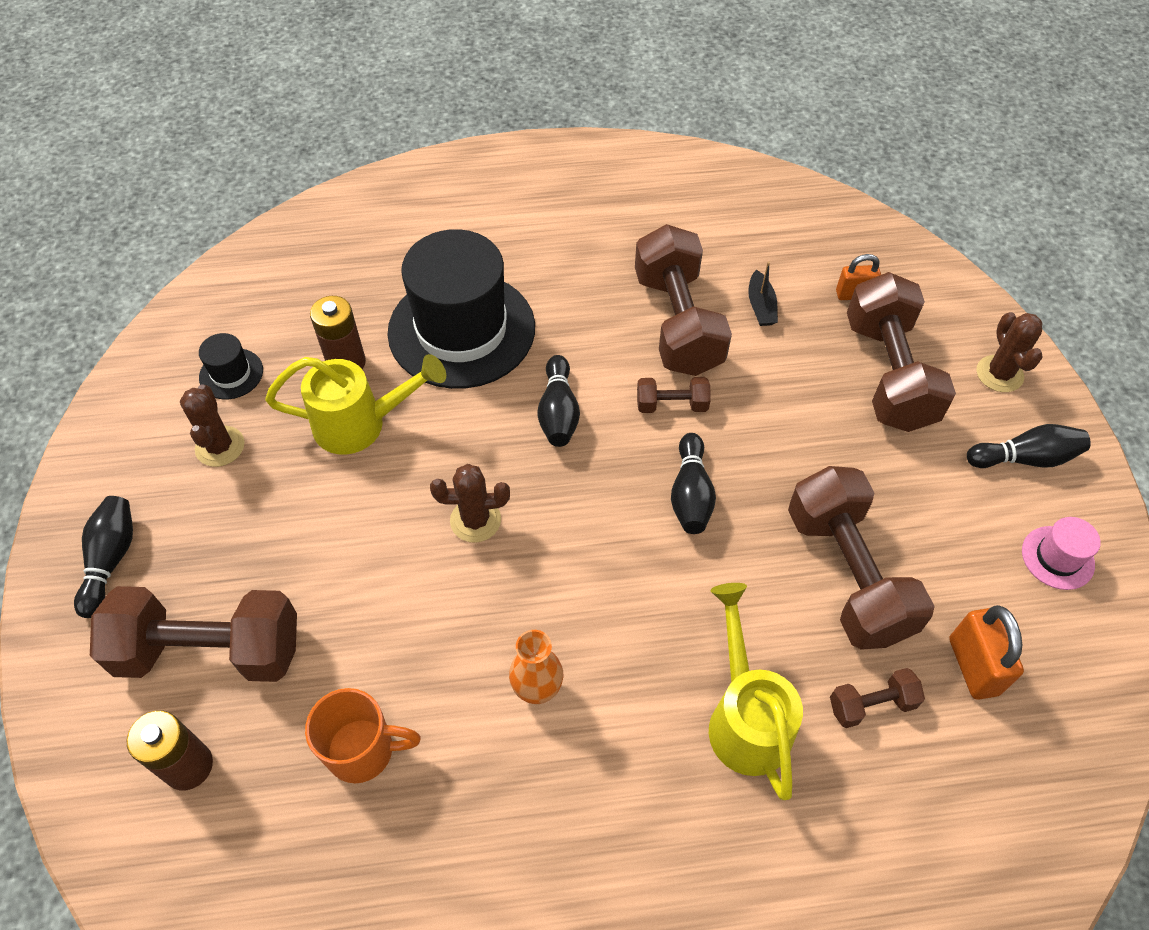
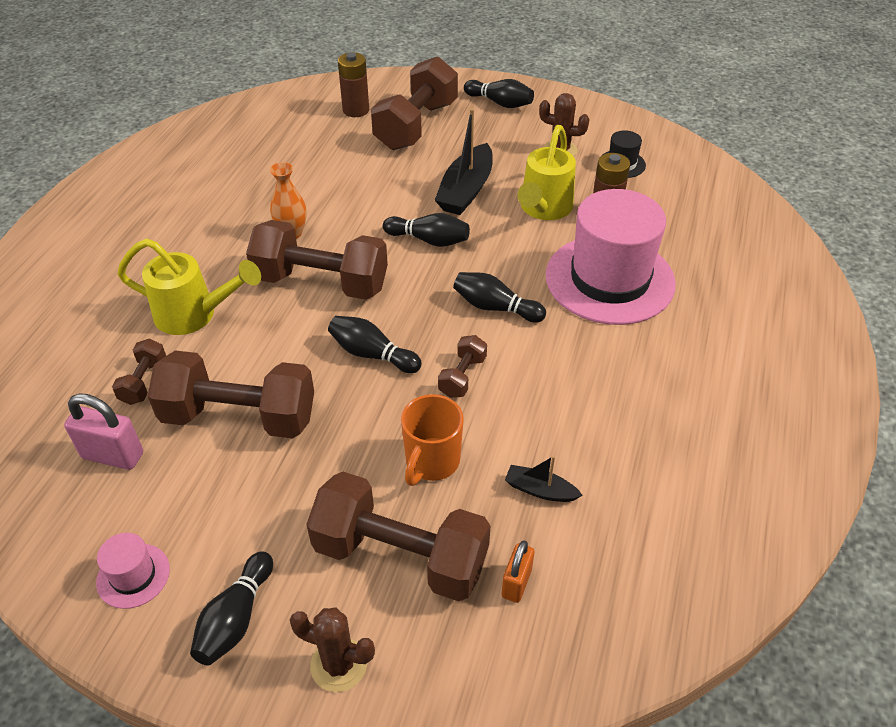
camera: 115 degrees right, 10 degrees down
orange mug [305,688,421,783] -> orange mug moved to [401,394,464,486]
black hat [387,229,535,389] -> pink hat [546,189,676,325]
brown cactus [430,464,510,543] -> black bowling pin [383,213,470,247]
brown dumbbell [635,224,732,376] -> brown dumbbell moved to [246,220,388,300]
orange padlock [949,605,1024,700] -> pink padlock [64,393,143,470]
none -> black boat [435,108,493,215]

